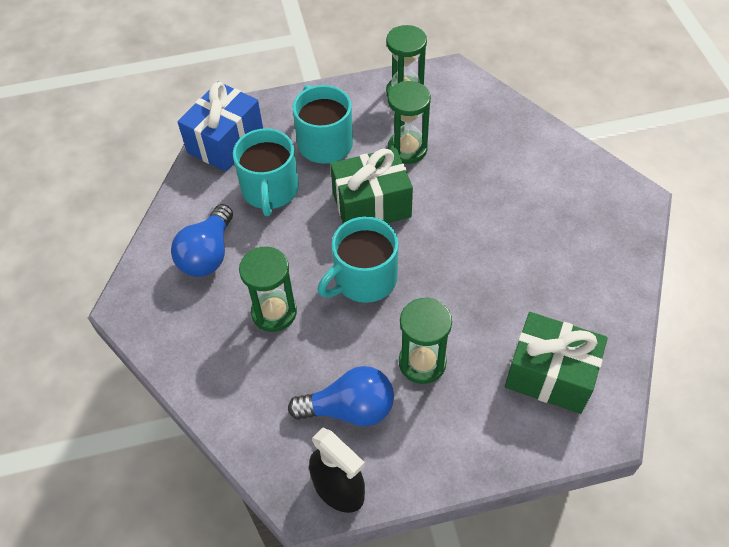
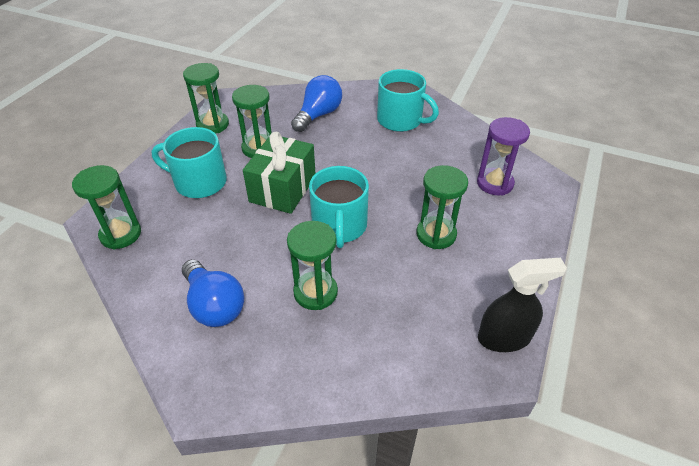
camera: 55 degrees left, 10 degrees down
blue gift [177,82,263,172] -> green hourglass [72,165,141,249]
turquoise mug [233,128,299,216] -> turquoise mug moved to [377,69,439,132]
blue light bulb [288,366,394,426] -> blue light bulb moved to [291,75,342,132]
green gift [505,312,608,414] -> purple hourglass [477,117,530,195]

